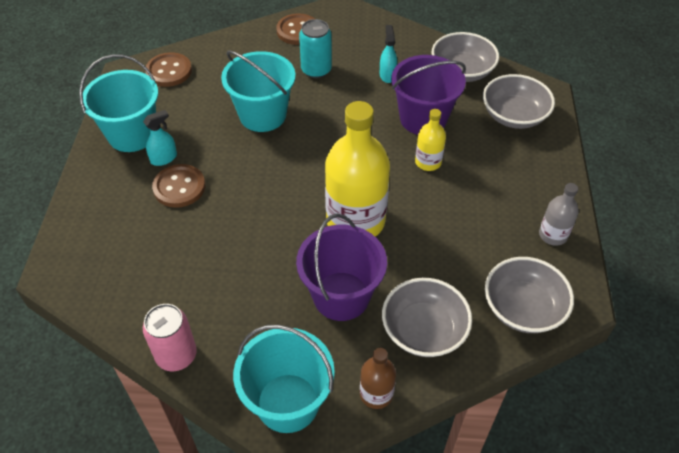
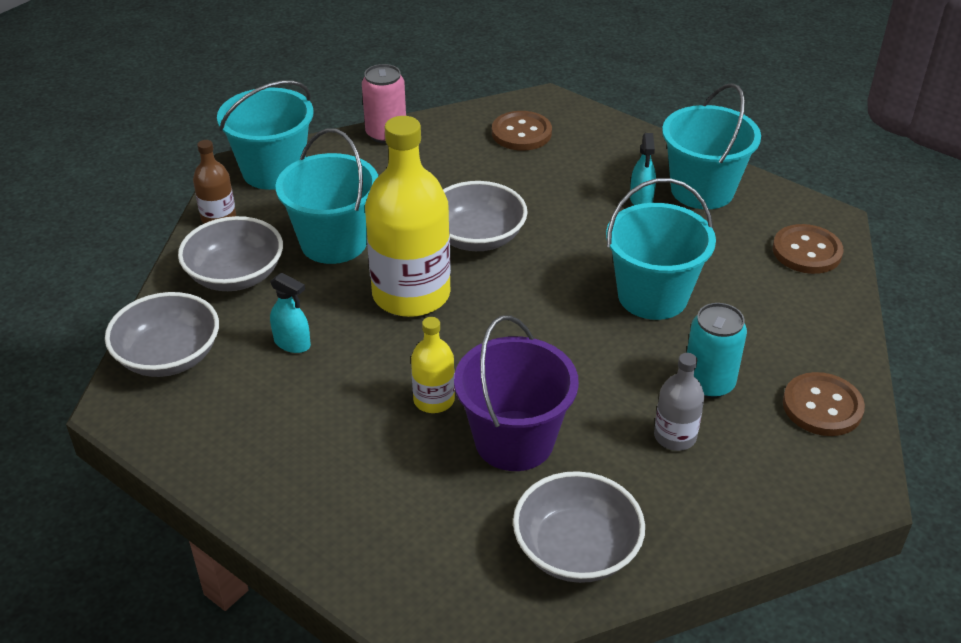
camera: 125 degrees right, 10 degrees down
brown button [152,164,205,208] -> brown button moved to [492,111,552,151]
purple bucket [296,214,387,321] -> turquoise bucket [276,128,378,264]
turquoise spray bottle [380,25,397,83] -> turquoise spray bottle moved to [270,272,311,353]
grey bowl [483,74,555,129] -> grey bowl moved to [443,181,528,251]
grey bottle [539,183,578,246] -> grey bottle moved to [654,353,704,451]

